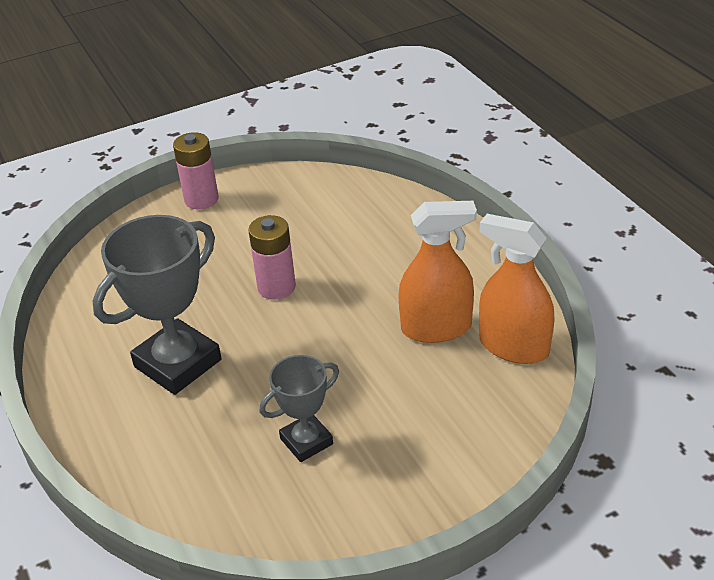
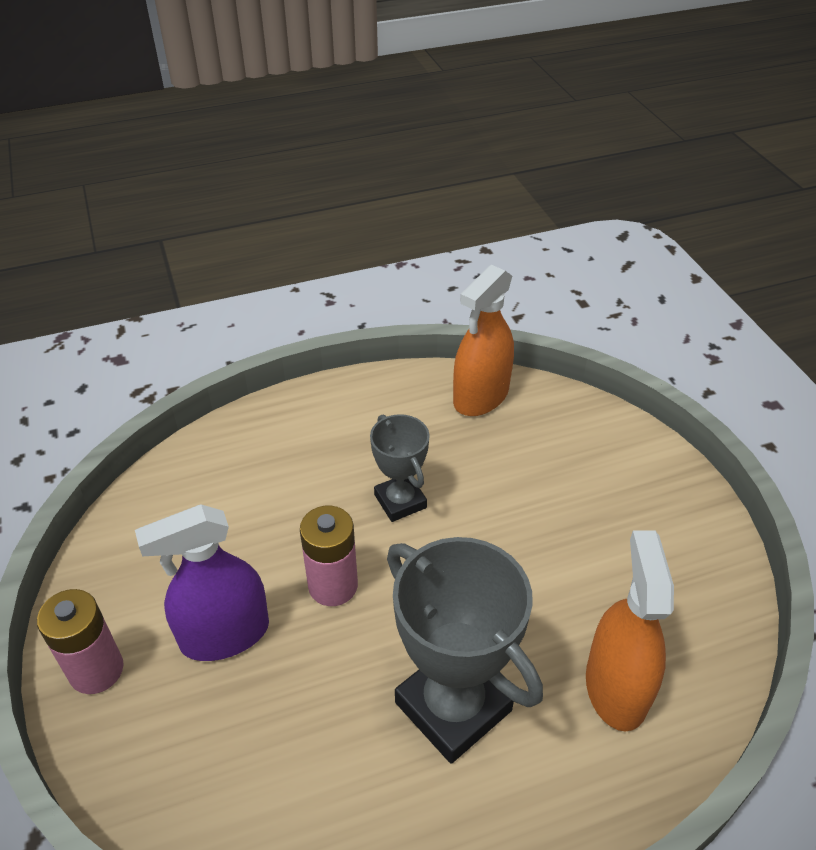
camera: 85 degrees left, 5 degrees up
grey trophy [260,355,339,462] -> grey trophy moved to [370,414,430,522]
orange spray bottle [399,201,477,343] -> orange spray bottle moved to [586,530,674,732]
none -> purple spray bottle [135,505,269,661]

